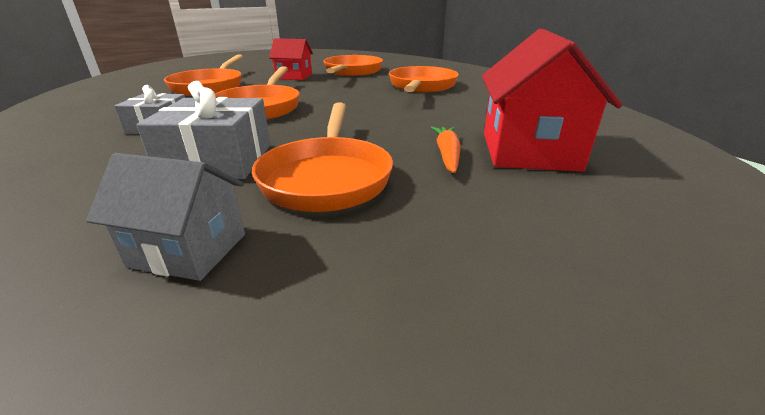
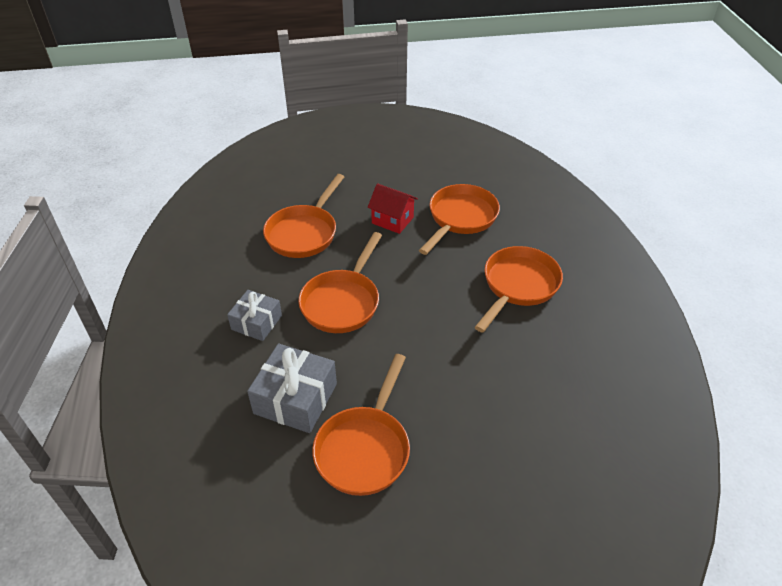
camera: 20 degrees right, 15 degrees up
grey house [86,153,245,281] -> none
orange carrot [430,127,461,173] -> none
red house [482,29,622,172] -> none

